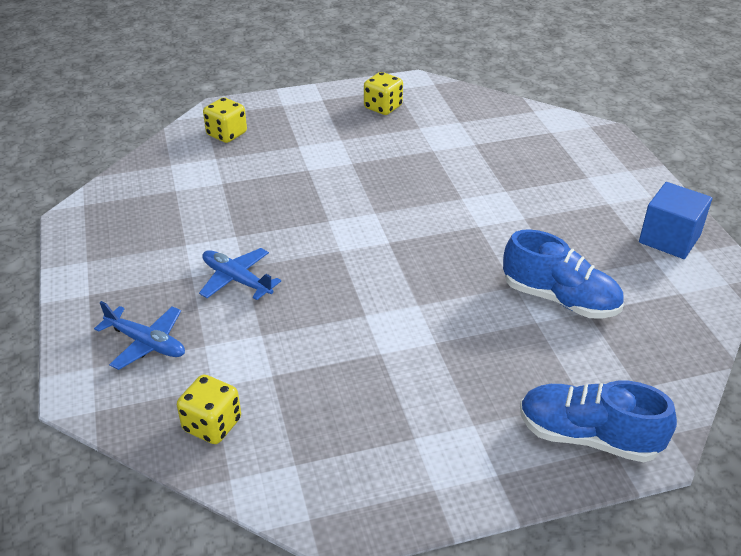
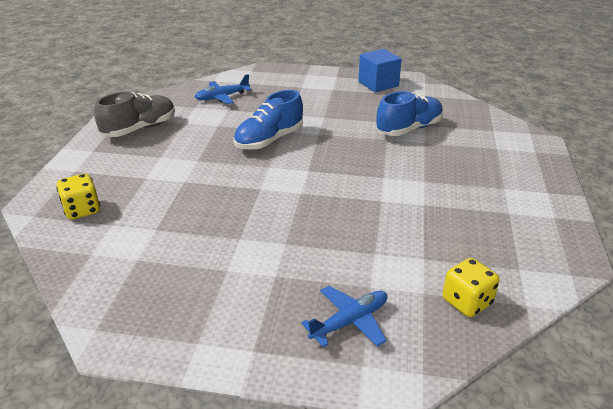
camera: 65 degrees left, 5 degrees down
blue plane [199,248,281,300] -> blue plane moved to [195,74,252,104]
yellow dice [364,72,403,115] -> grey shoe [94,91,175,137]
blue shoe [520,381,677,462] -> blue shoe moved to [233,90,303,150]

